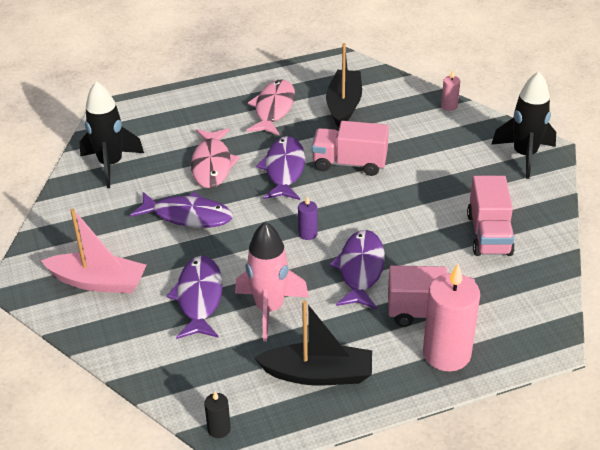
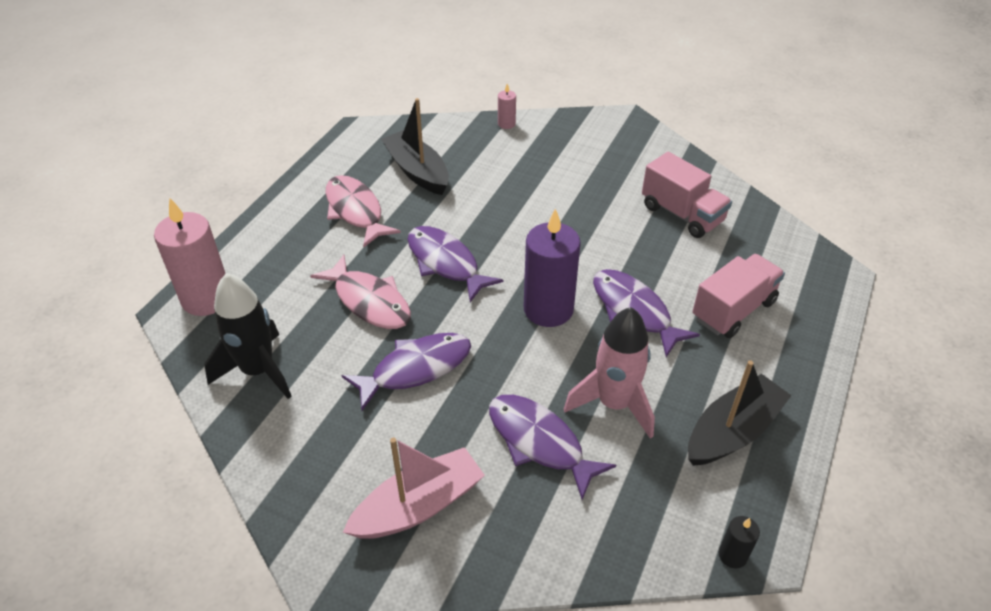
camera: 45 degrees left, 5 degrees up
purple candle [298,196,318,240] -> purple candle [524,208,581,327], size x2.22
pink truck [312,121,389,176] -> none
pink candle [423,264,480,371] -> pink candle moved to [154,198,226,316]
black rocket [491,71,556,179] -> none

